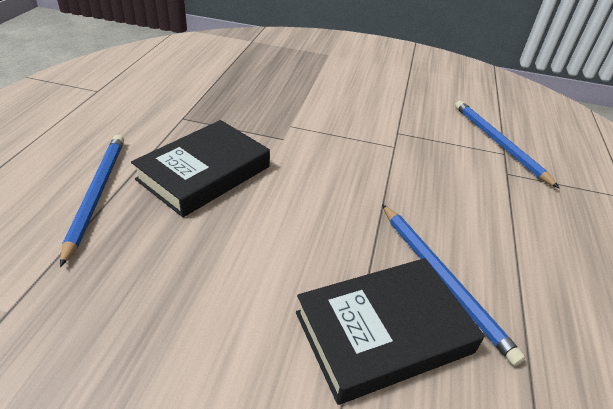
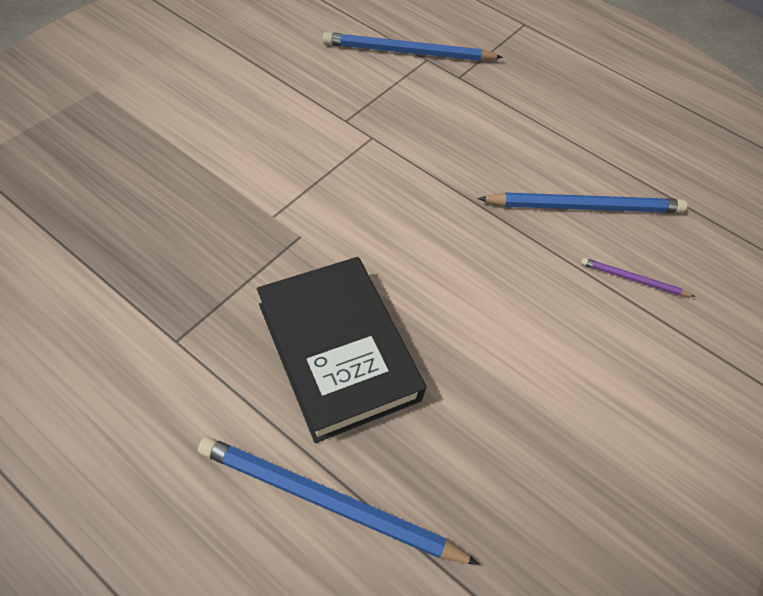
camera: 70 degrees left, 15 degrees up
black book [296,258,485,405] -> purple pencil [581,258,695,297]

